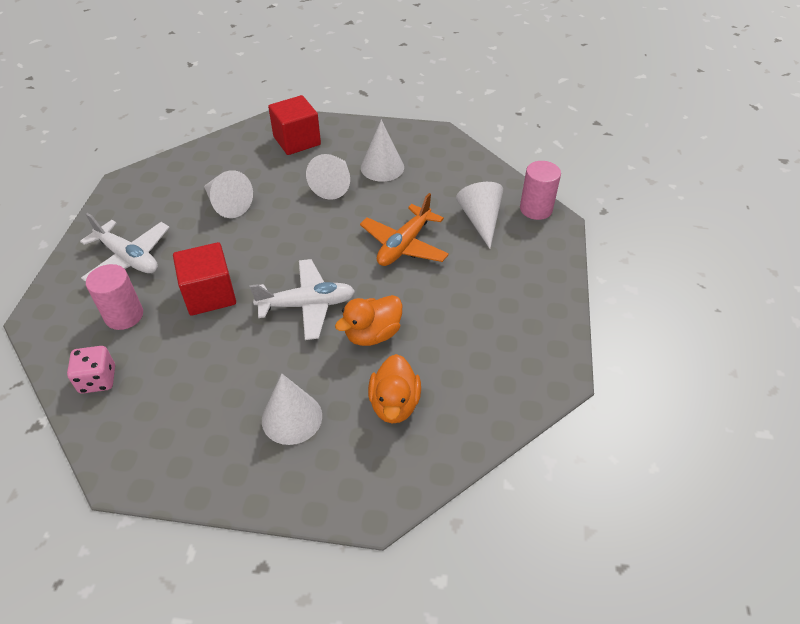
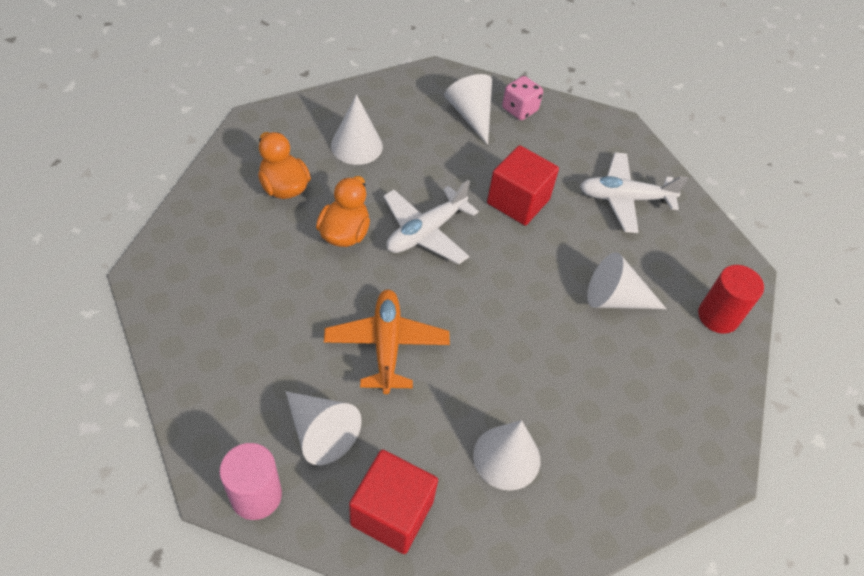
camera: 140 degrees right, 5 degrees up
pink cylinder [86,264,143,330] -> none
red cube [268,95,321,155] -> red cube moved to [349,449,438,554]
white cone [306,154,350,200] -> white cone moved to [445,74,492,145]
none -> red cylinder [698,265,764,334]

